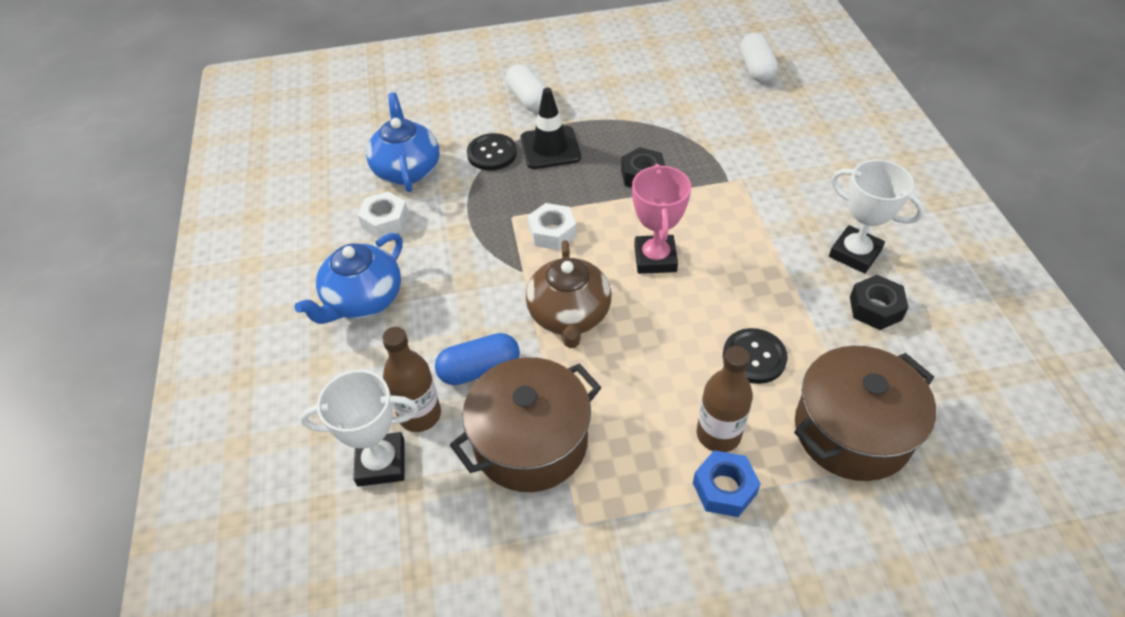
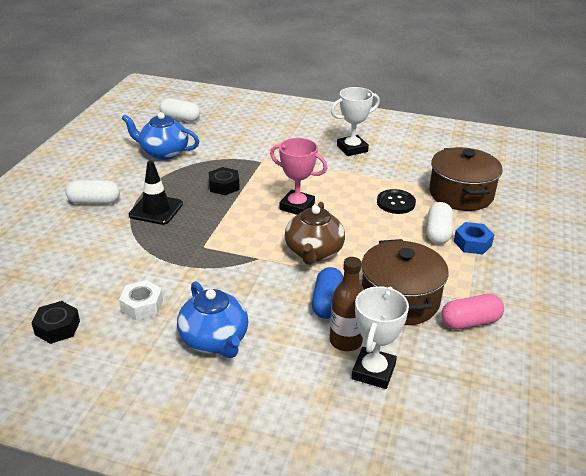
camera: 65 degrees left, 15 degrees down
blue teapot [366,92,439,192] -> blue teapot moved to [121,112,199,160]
black button [467,133,517,171] -> none
brown teapot [526,240,611,348] -> brown teapot turned 75 degrees clockwise [285,202,345,265]
white nut [528,203,576,250] -> none
brown bottle [697,346,753,452] -> white capsule [427,202,453,244]
black nut [850,275,909,330] -> black nut moved to [31,301,80,344]
none -> pink capsule [441,294,504,330]

